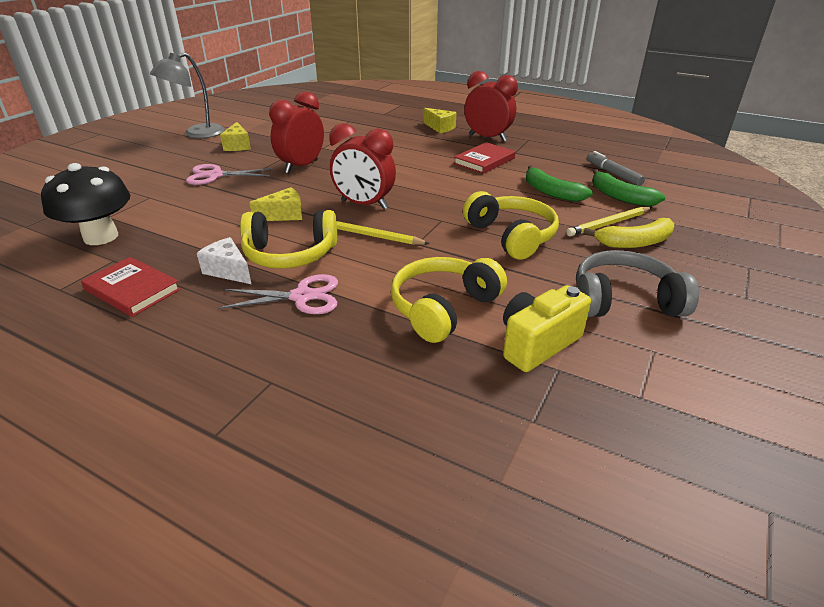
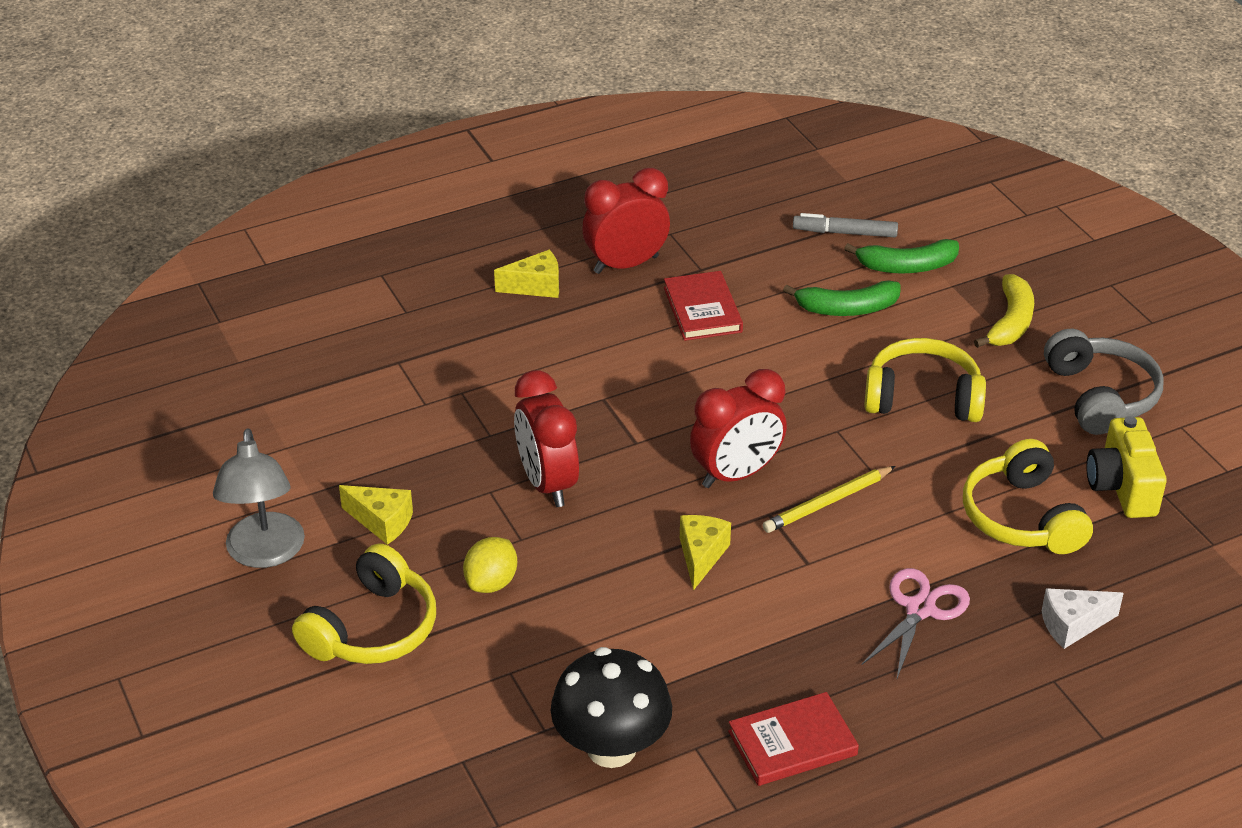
camera: 55 degrees left, 5 degrees up
pink scissors [186,164,272,185] -> yellow lemon [463,537,517,593]
white cheese [197,237,251,284] -> white cheese moved to [1042,588,1124,649]
yellow headphones [240,210,337,269] -> yellow headphones moved to [292,543,436,664]
yellow pencil [566,207,652,237] -> none
grey headphones [576,250,699,317] -> grey headphones turned 135 degrees clockwise [1044,329,1164,435]

